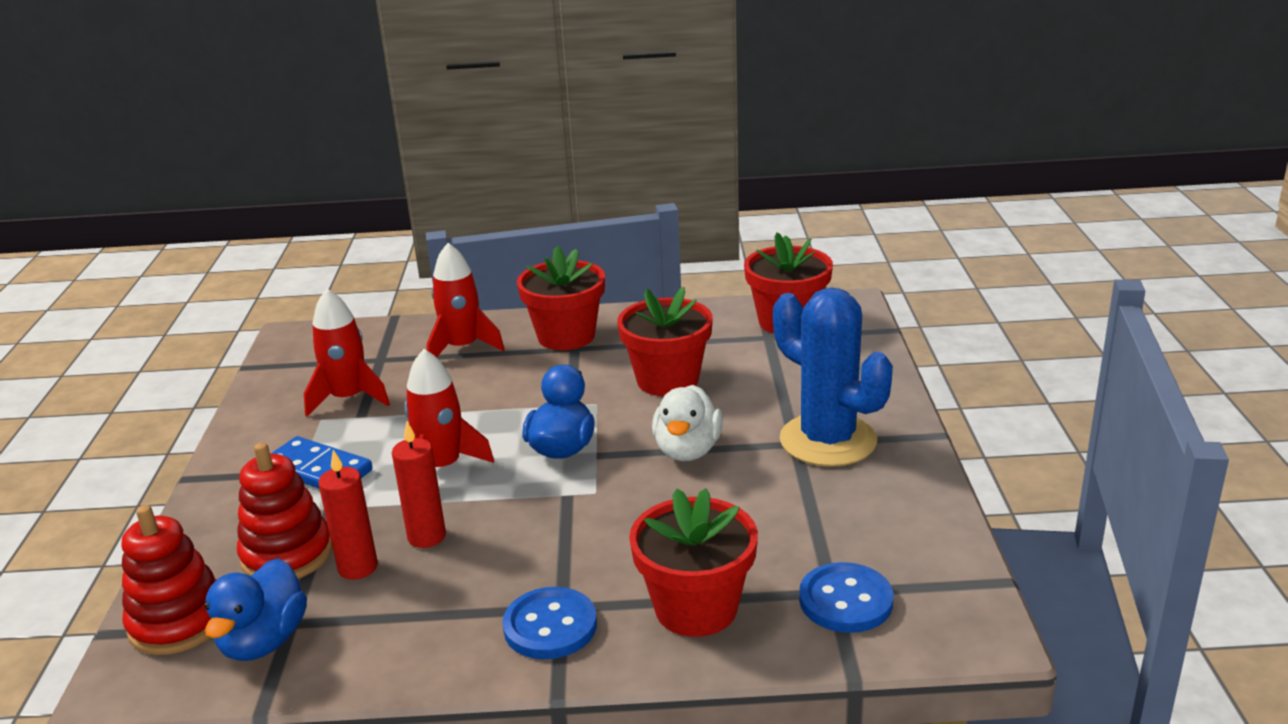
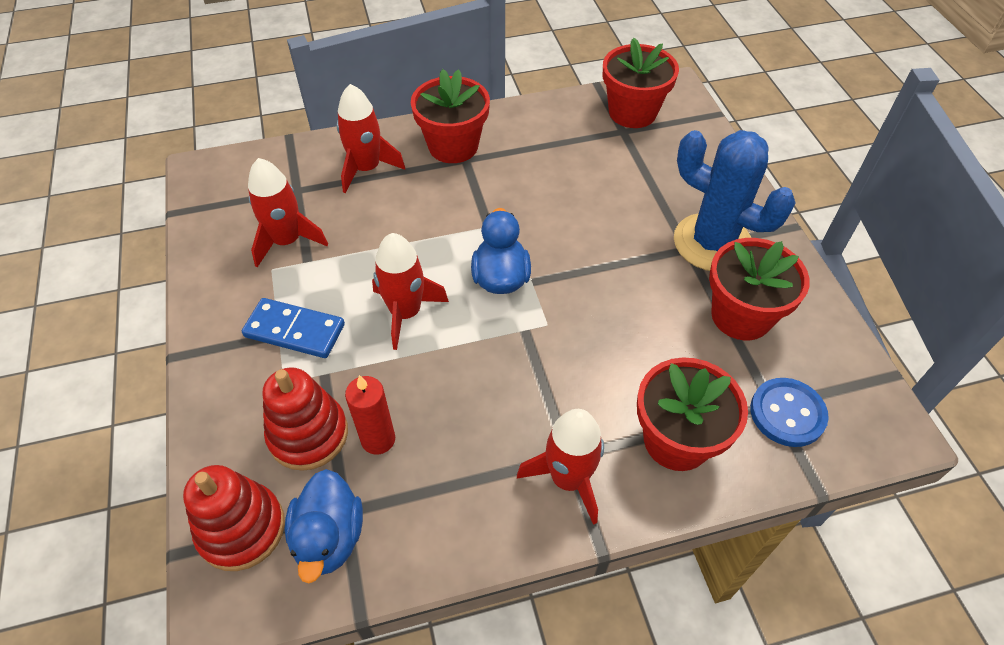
camera: 15 degrees left, 25 degrees up
red candle [392,421,446,548] -> none
blue button [502,587,597,659] -> red rocket [517,409,604,525]
red flower pot [617,287,713,396] -> red flower pot moved to [709,238,810,340]
white duck [652,385,723,461] -> none

